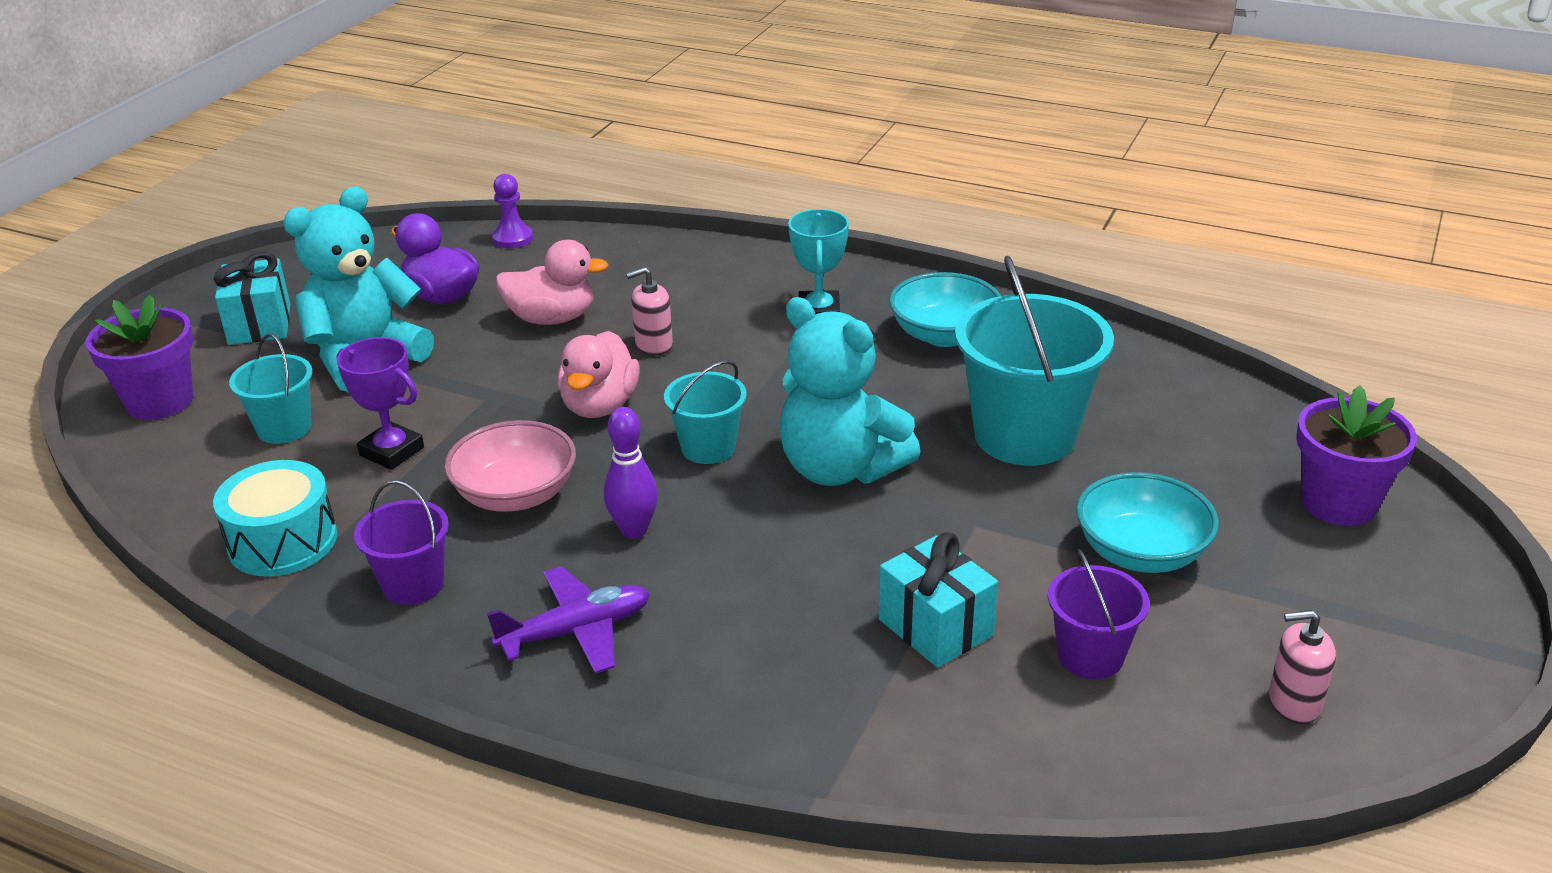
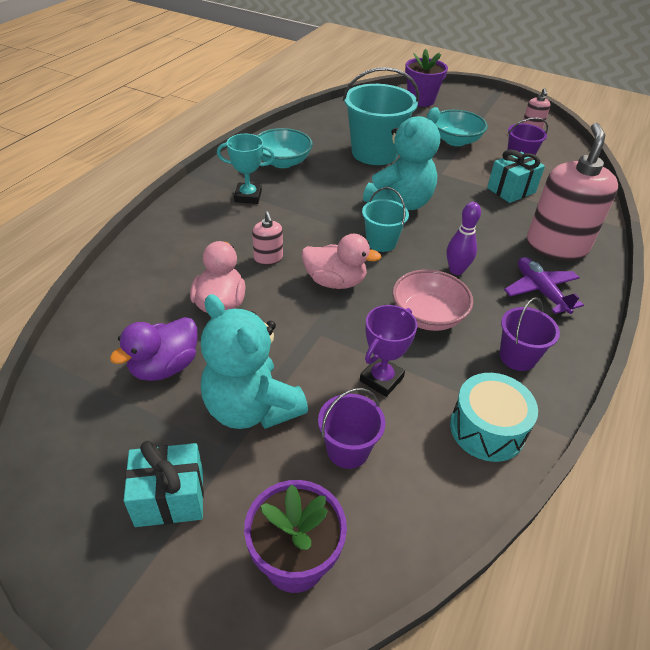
camera: 90 degrees left, 10 degrees up
turquoise bucket [229,334,313,444] -> purple bucket [318,388,385,469]
purple pawn [492,174,533,248] -> none
none -> pink soap dispenser [527,123,618,261]

